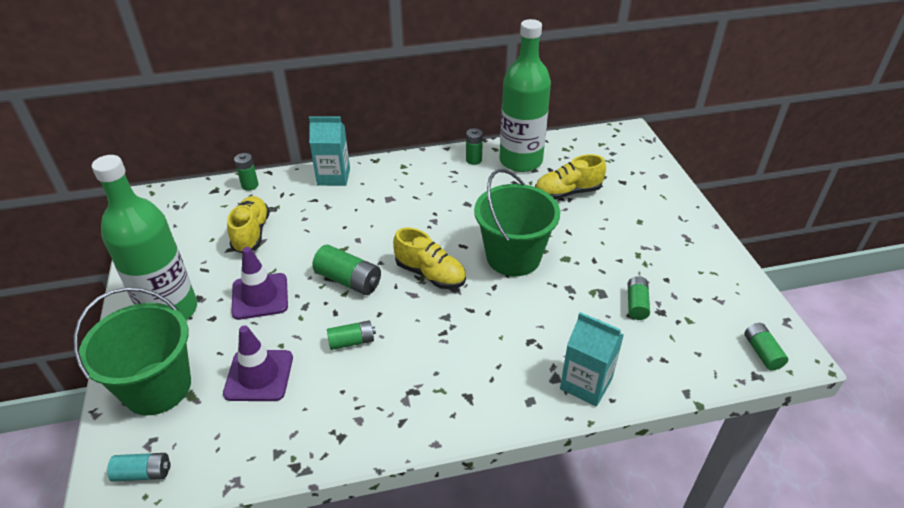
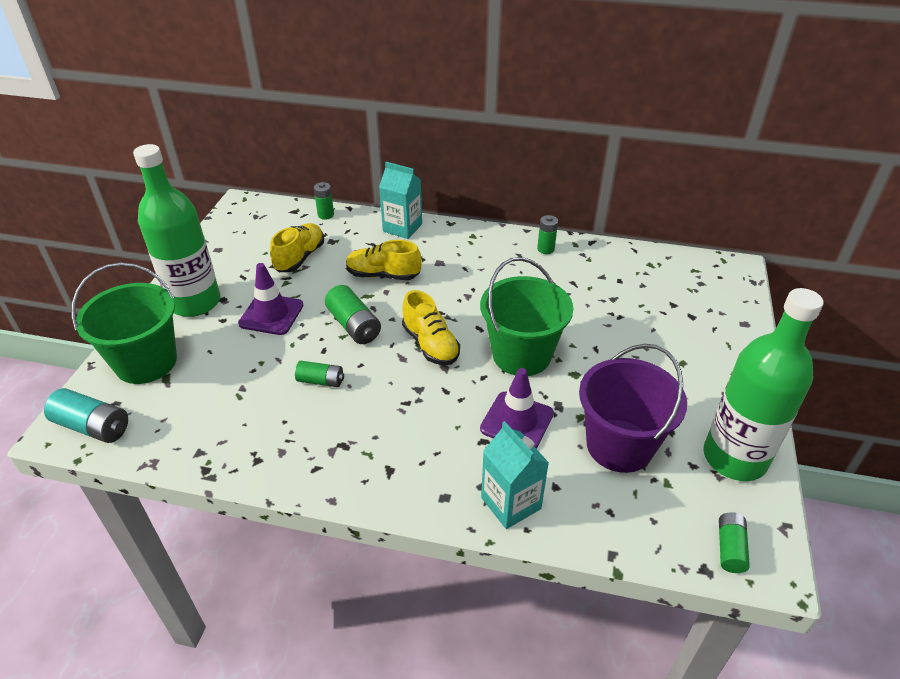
camera: 25 degrees right, 0 degrees up
turquoise battery [107,453,171,482] -> turquoise battery [44,388,128,443], size x1.57
purple traffic cone [223,326,293,401] -> purple traffic cone moved to [480,368,554,449]
green bottle [499,19,551,172] -> green bottle moved to [703,288,824,481]
yellow shoe [535,154,606,200] -> yellow shoe moved to [346,240,422,280]
green battery [628,276,650,320] -> purple bucket [579,344,687,473]

